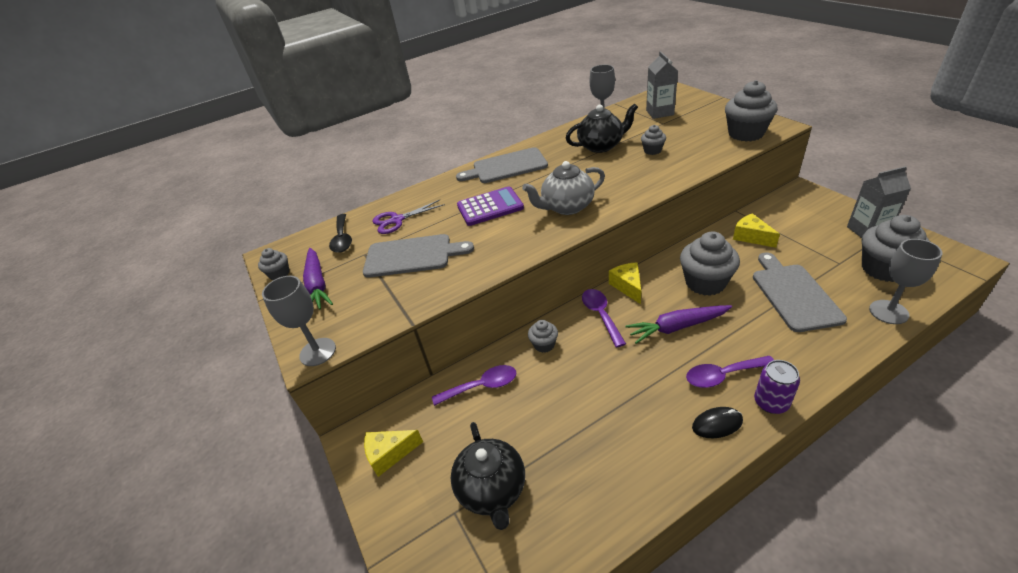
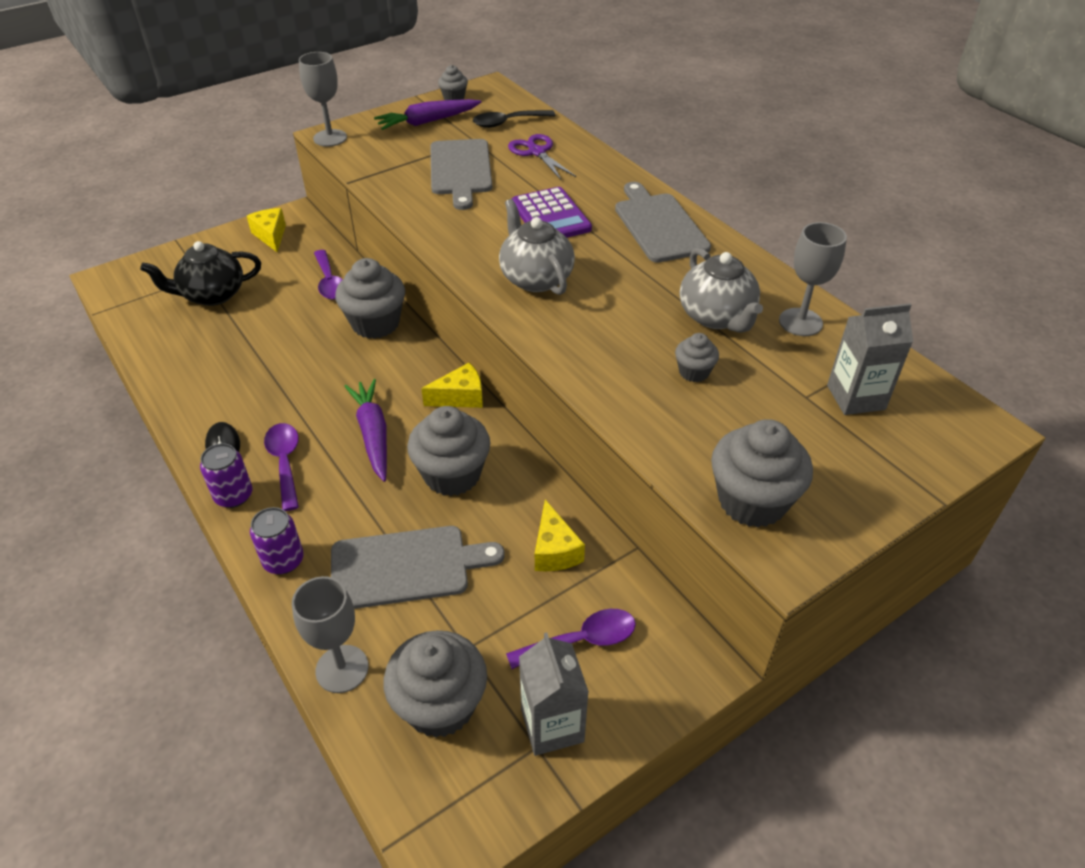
camera: 80 degrees right, 5 degrees up
grey cupcake [528,320,558,353] -> grey cupcake [335,258,405,339], size x1.94
black teapot [566,103,638,153] -> grey teapot [680,248,763,333]
purple spoon [582,289,626,348] -> purple spoon moved to [506,609,636,669]
yellow cheese [733,213,780,248] -> yellow cheese turned 120 degrees clockwise [535,500,585,571]
none -> purple can [250,507,304,574]

